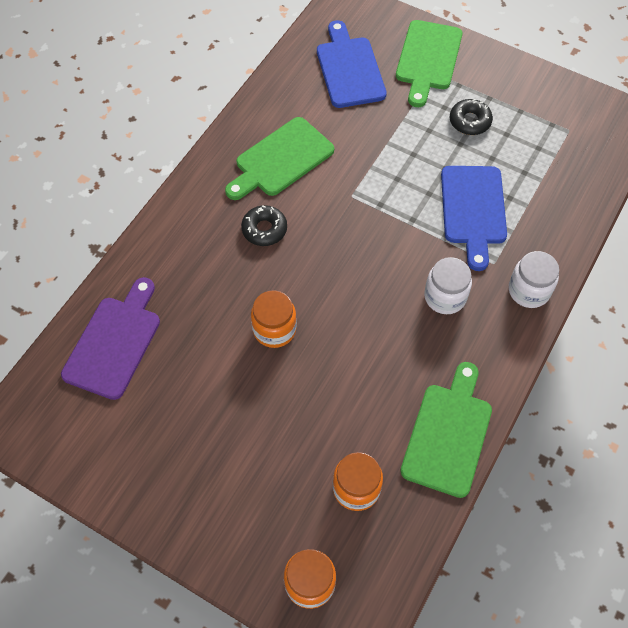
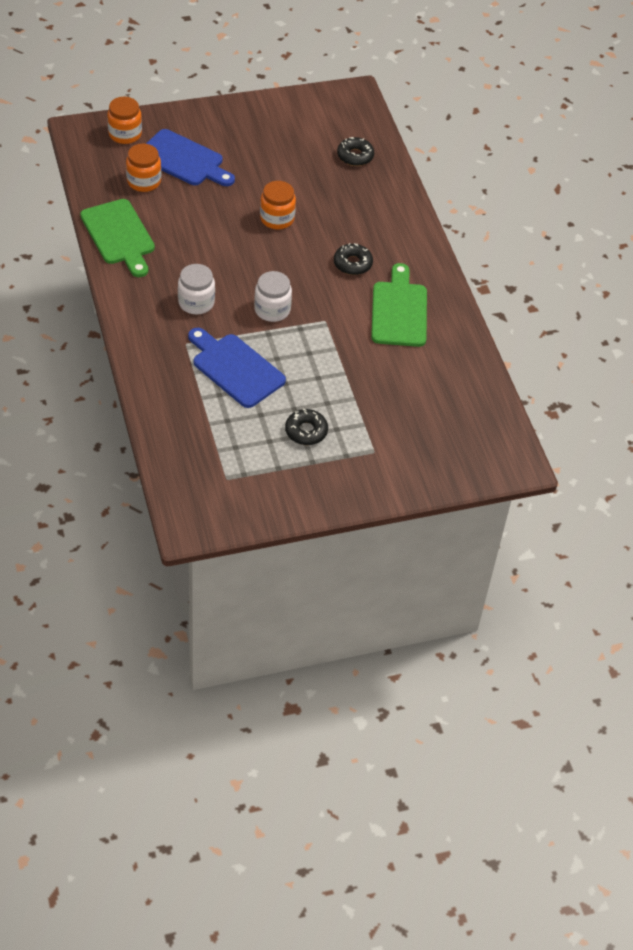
camera: 130 degrees right, 10 degrees down
purple cutting board [61,277,160,400] -> black donut [337,137,374,166]
blue cutting board [317,20,387,108] -> blue cutting board moved to [146,129,235,186]
green cutting board [396,20,463,107] -> none
white jar [509,251,559,308] -> white jar moved to [254,271,292,322]

